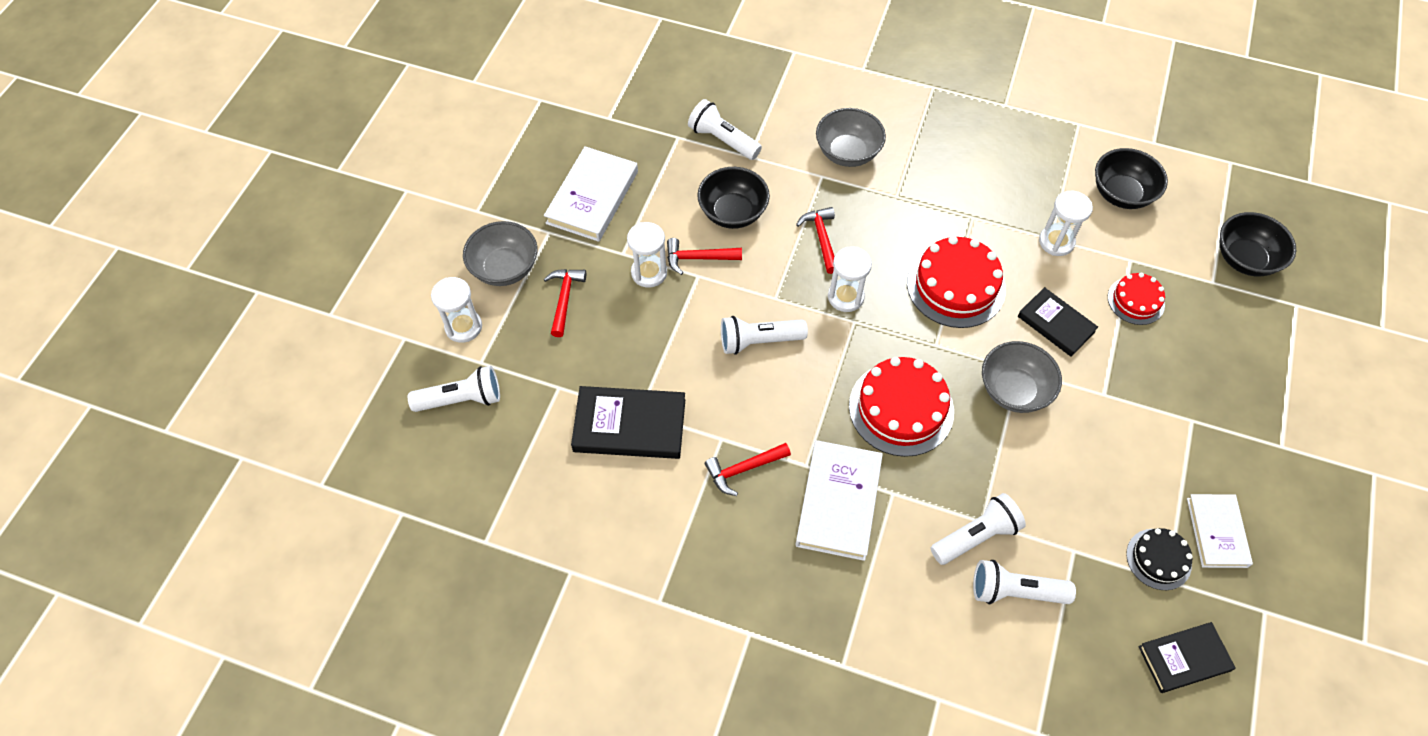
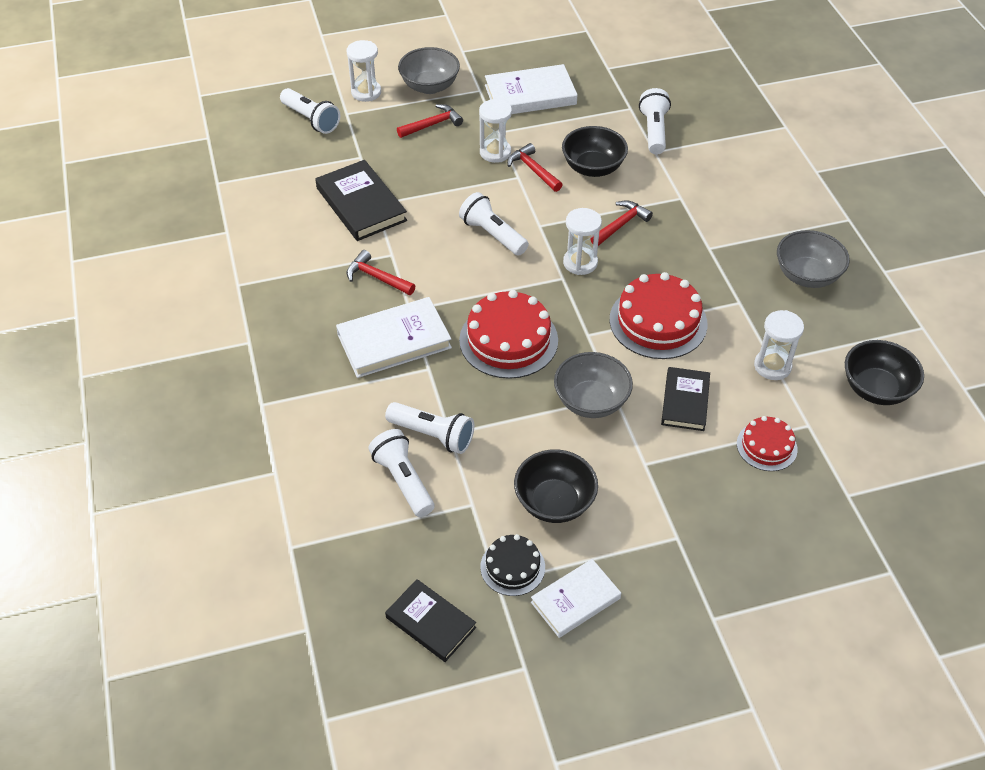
camera: 55 degrees right, 10 degrees down
grey bowl [816,108,886,167] -> grey bowl moved to [777,230,850,288]
black bowl [1220,212,1296,276] -> black bowl moved to [514,449,598,523]

